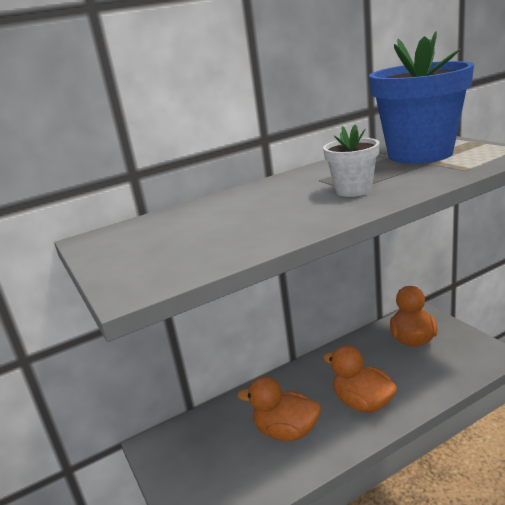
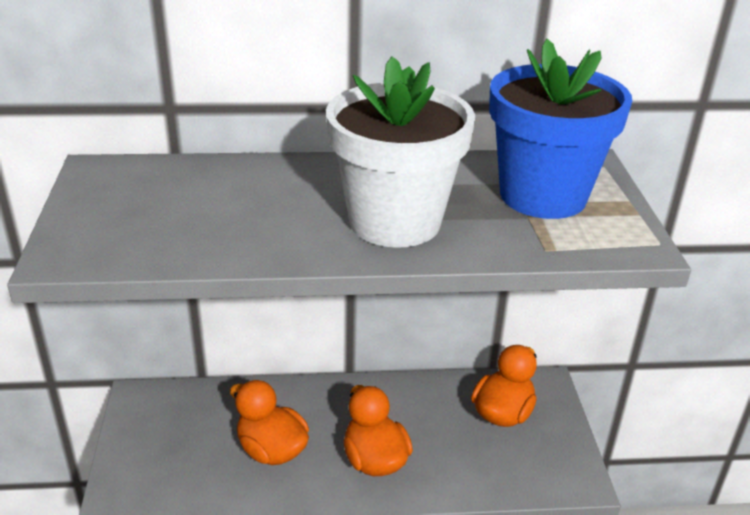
camera: 20 degrees right, 10 degrees up
white flower pot [323,125,379,197] -> white flower pot [326,56,475,248], size x2.01

